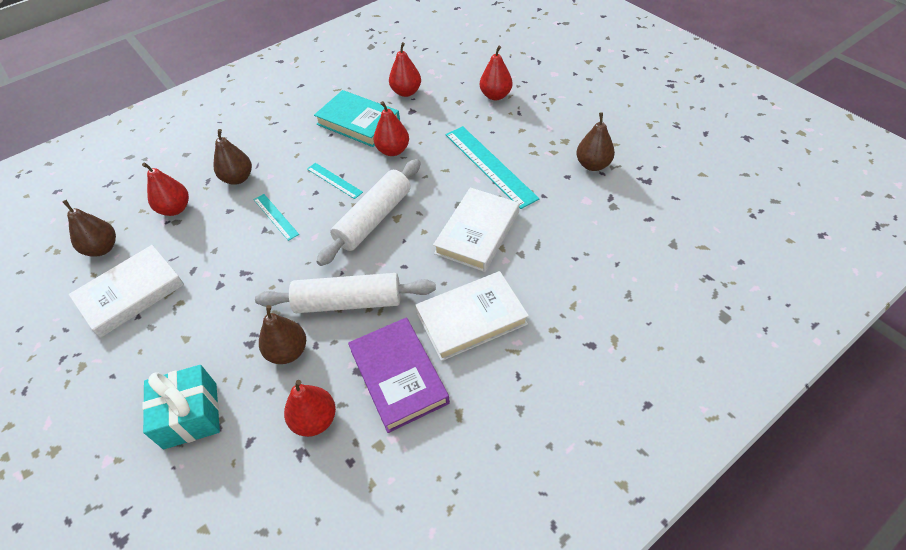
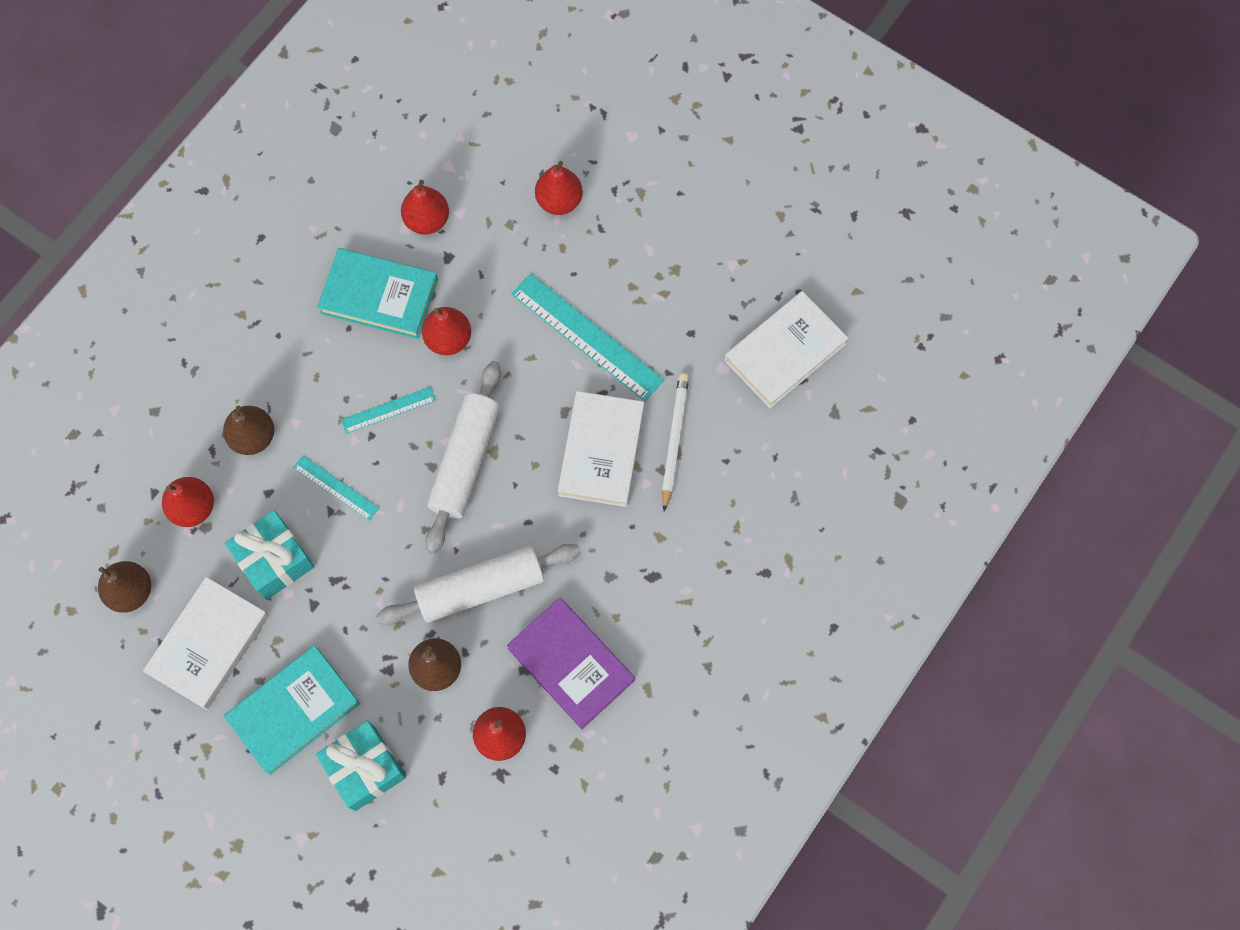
camera: 20 degrees left, 20 degrees up
turquoise ruler [307,163,363,199] -> turquoise ruler turned 45 degrees counterclockwise [341,387,436,434]
white book [415,271,529,361] -> white book moved to [724,291,848,408]
brown pear [576,112,615,171] -> none
none -> turquoise book [224,645,360,775]
none -> turquoise gift [225,510,314,600]
none -> white pencil [662,373,689,512]

